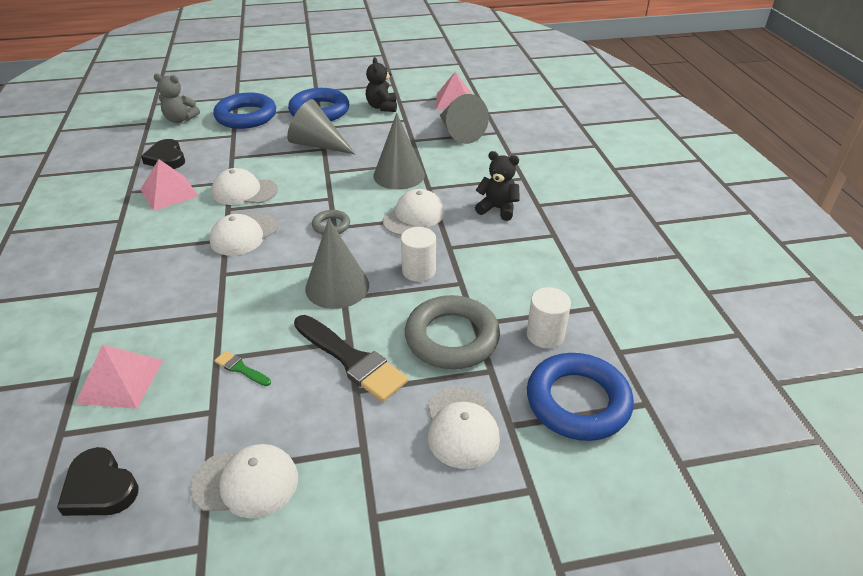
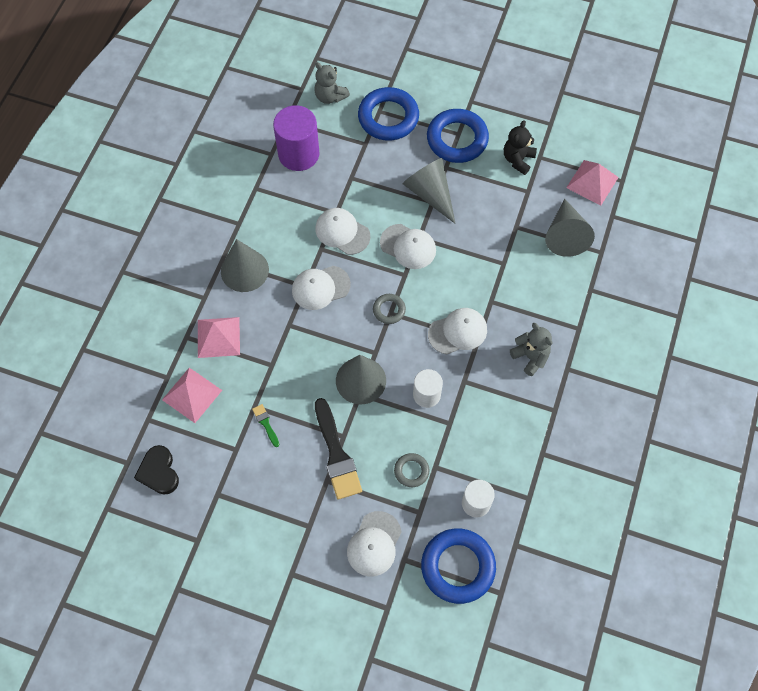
camera: 30 degrees right, 25 degrees up
pink pyramid [140,159,199,211] -> pink pyramid moved to [198,317,240,358]
black heart [141,139,185,169] -> purple cylinder [273,105,319,171]
white cap [191,444,298,518] -> white cap moved to [380,224,436,269]
grey cone [373,113,425,190] -> grey cone moved to [221,239,269,292]
grey ring [405,295,500,369] -> grey ring [394,453,429,487], size x0.49
black teddy bear [475,151,520,221] -> grey teddy bear [510,323,553,376]

